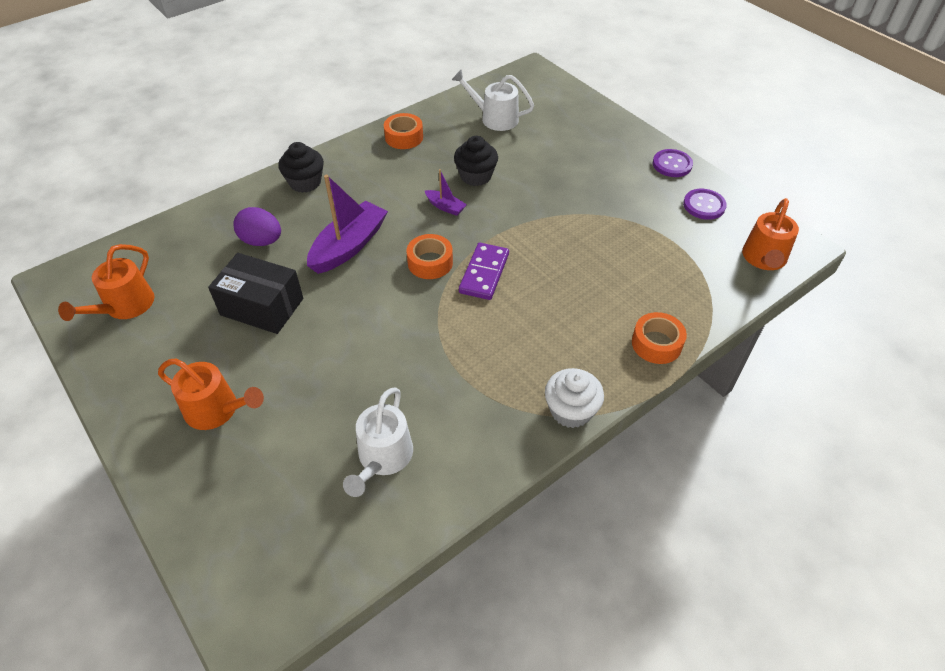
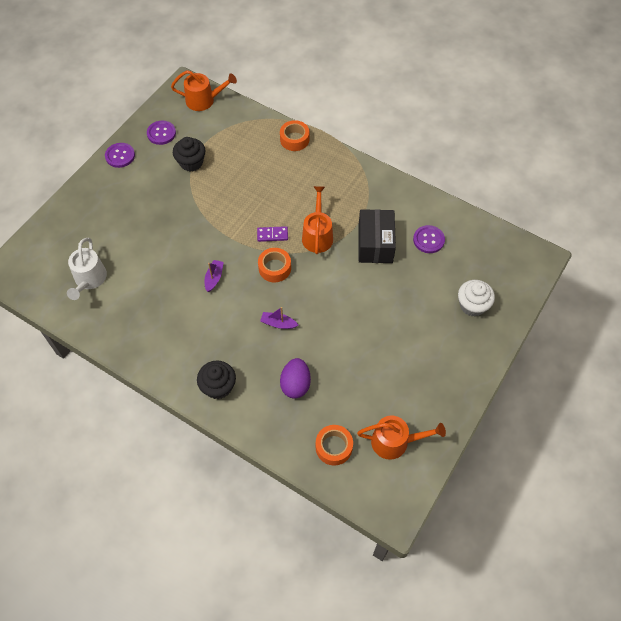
camera: 110 degrees left, 10 degrees up
orange watering can [158,358,264,430] -> orange watering can moved to [302,186,333,254]
black box [208,253,303,334] -> black box moved to [358,209,396,263]
purple boat [307,175,388,274] -> purple boat [260,307,298,329], size x0.48
white watering can [343,388,413,497] -> purple button [413,225,445,253]
orange tape [384,113,423,149] -> orange tape moved to [316,425,353,466]
black cupcake [454,136,498,186] -> black cupcake moved to [173,137,205,172]
purple domino [459,243,509,300] -> purple domino [257,226,288,242], size x0.65
white cupcake [545,368,604,428] -> white cupcake moved to [458,280,495,317]

